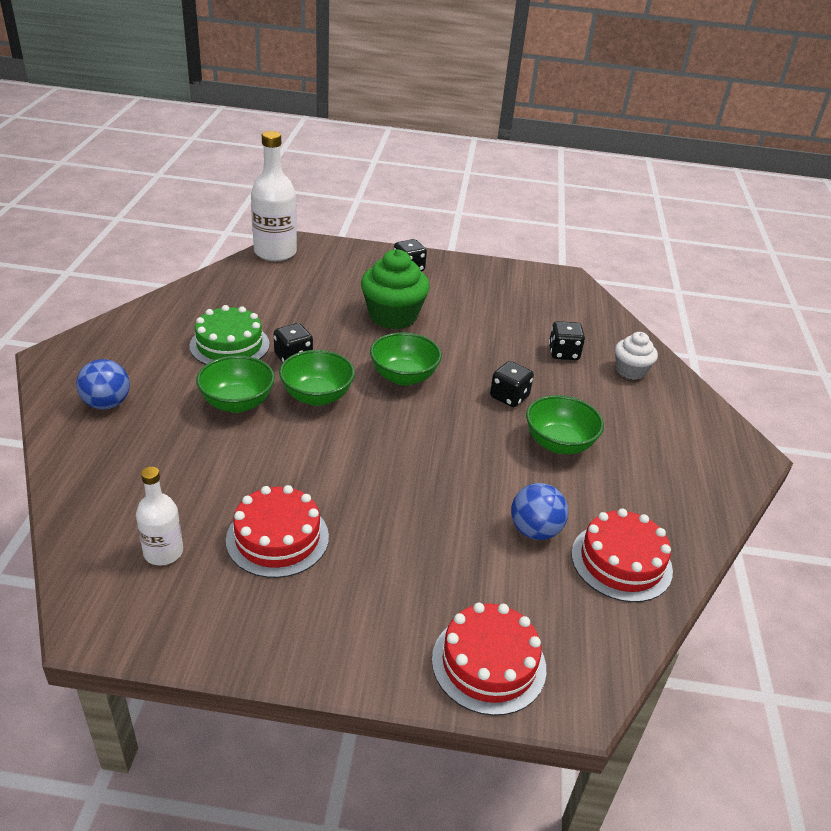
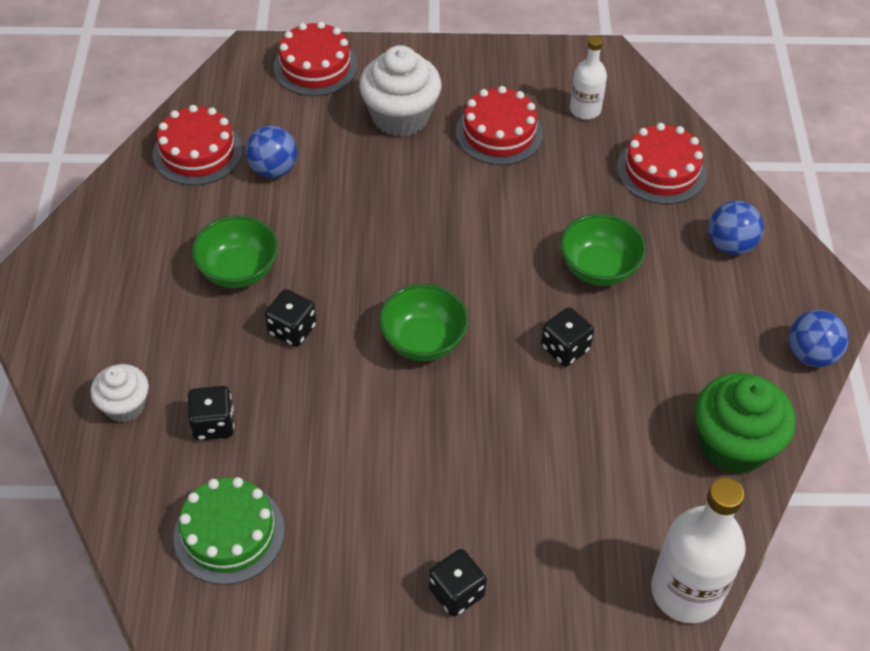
camera: 175 degrees right, 15 degrees up
green cake [189,305,270,365] -> green cake moved to [173,477,285,585]
green bowl [279,350,355,406] -> none
green cupcake [361,249,430,329] -> green cupcake moved to [695,373,796,474]
none -> white cupcake [359,45,441,137]
none -> red cake [617,123,707,204]
none -> blue ball [789,310,849,367]

